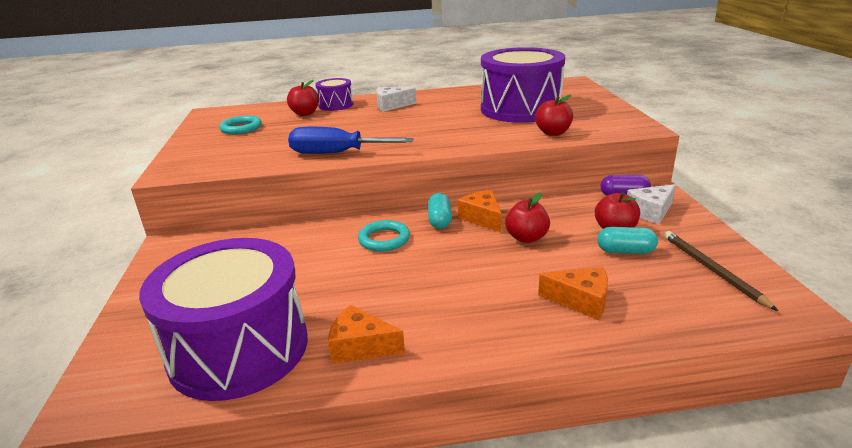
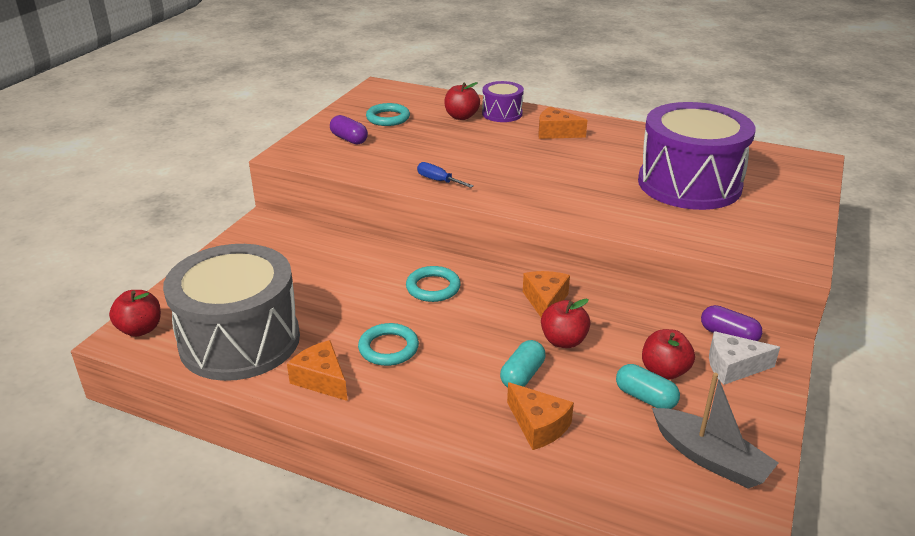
camera: 30 degrees right, 5 degrees up
purple drum [139,238,308,401] -> grey drum [163,244,300,381]
blue screwdriver [288,127,413,154] -> blue screwdriver [417,162,474,188], size x0.50
white cheese [376,87,416,112] -> orange cheese [538,107,587,139]
turquoise capsule [428,193,452,229] -> turquoise capsule moved to [500,340,546,387]
red apple [535,95,573,136] -> red apple moved to [109,290,161,337]
brown pencil [664,231,778,311] -> grey boat [652,373,778,489]
none -> purple capsule [330,115,368,145]
none -> turquoise ring [358,323,419,366]

